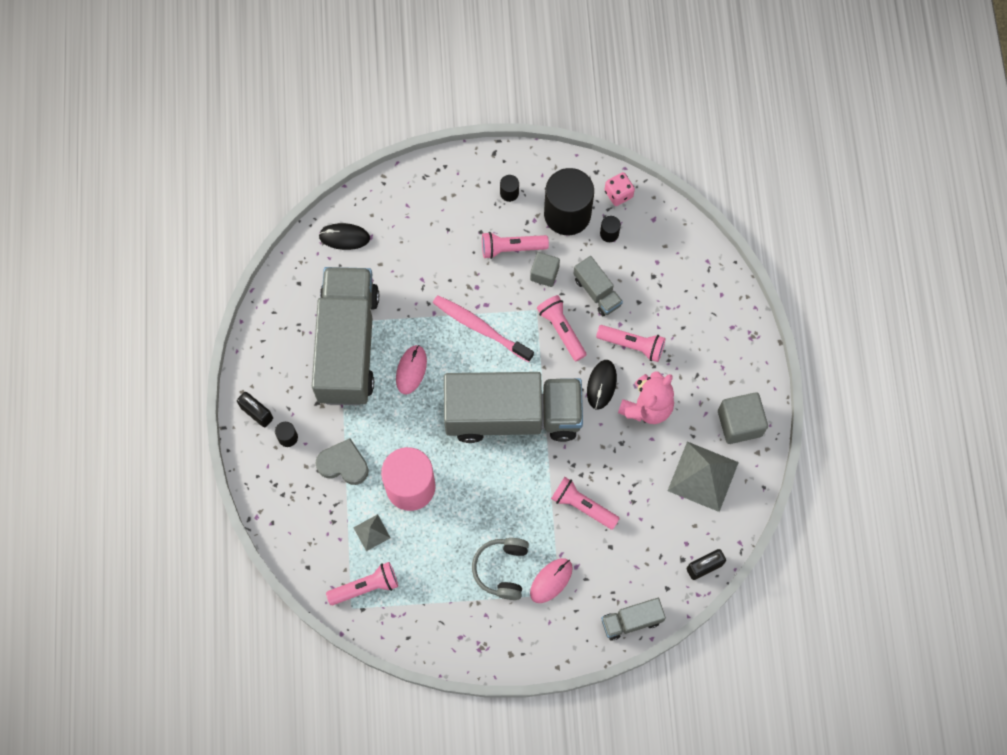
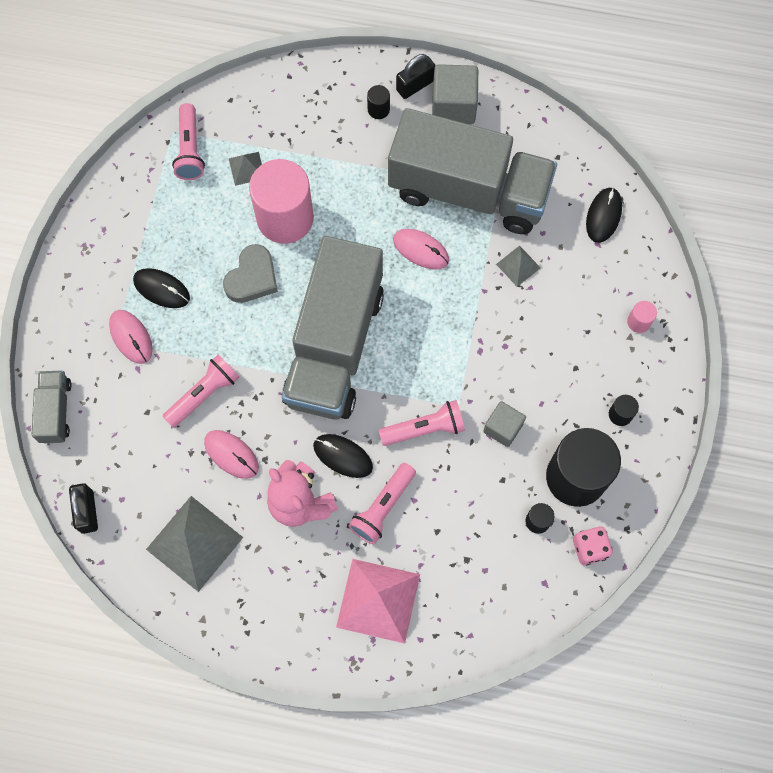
camera: 105 degrees right, 0 degrees up
grey heart [315,438,369,485] -> grey heart moved to [223,244,278,303]
pink toothbrush [433,295,534,362] -> none
grey headphones [472,538,529,600] -> black mouse [133,268,190,308]
pink flashlight [482,232,549,259] -> none
grey truck [573,256,623,316] -> none
grey cube [718,392,768,444] -> grey cube moved to [432,64,478,124]
none -> pink mouse [204,430,259,479]
none -> pink pyramid [336,559,420,644]
none -> grey pyramid [496,246,541,287]
none -> pink cylinder [627,301,657,333]

